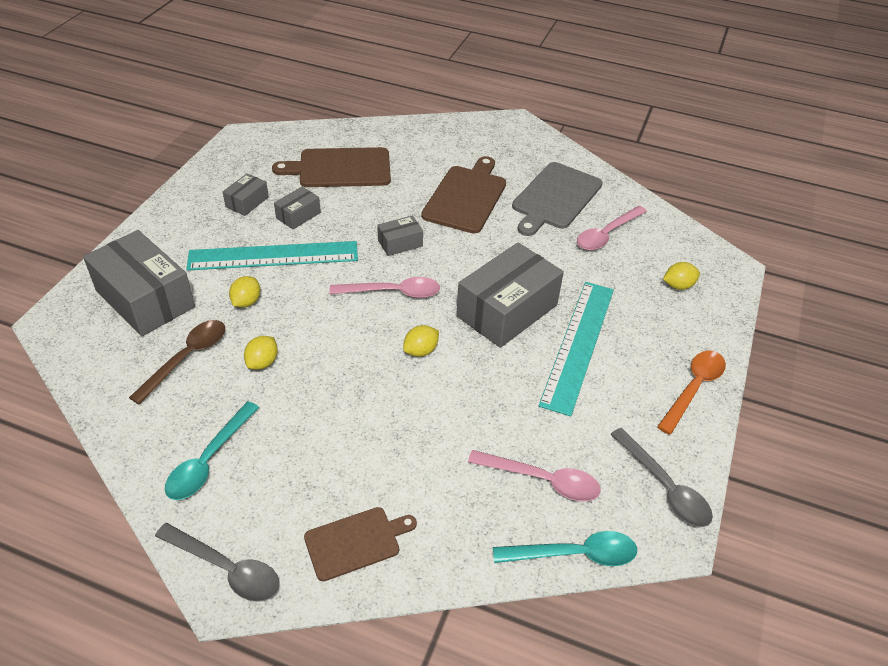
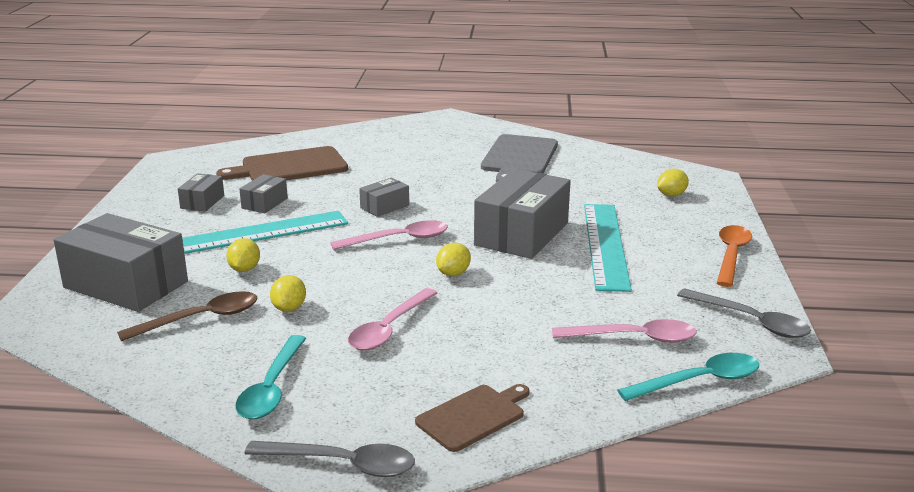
camera: 15 degrees left, 20 degrees down
brown spoon [129,320,225,404] -> brown spoon turned 45 degrees clockwise [117,291,258,341]
brown cutting board [421,156,506,234] -> none
pink spoon [577,206,647,250] -> pink spoon moved to [348,288,437,351]

